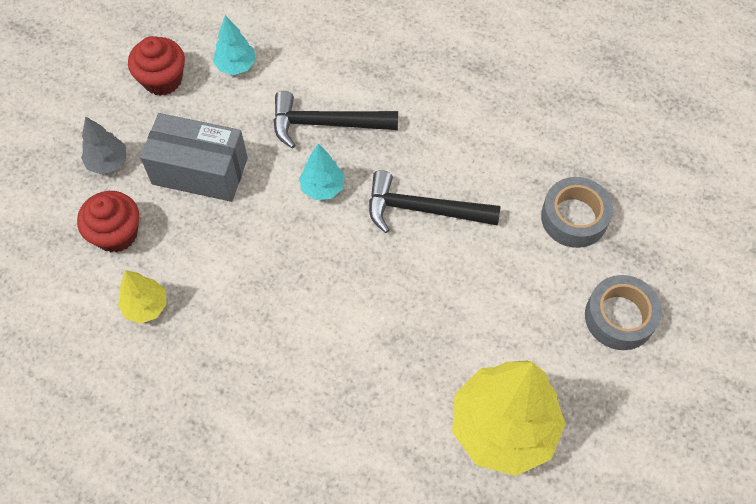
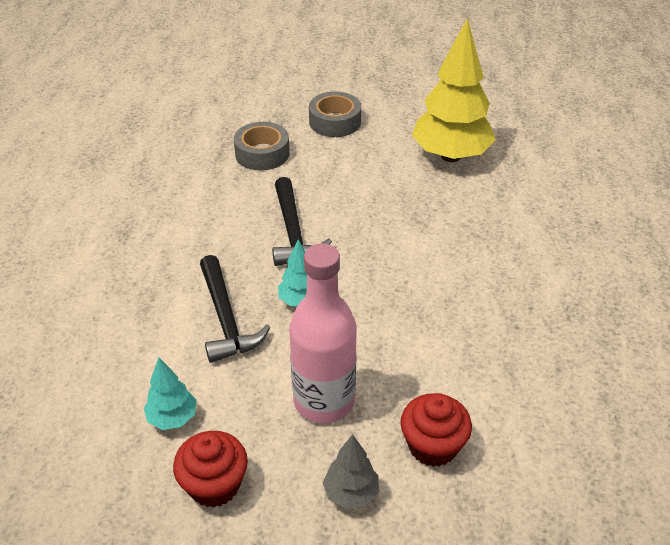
camera: 110 degrees left, 20 degrees down
yellow tree [118,270,167,324] -> none
grey box [140,113,248,202] -> pink bottle [289,243,357,423]

